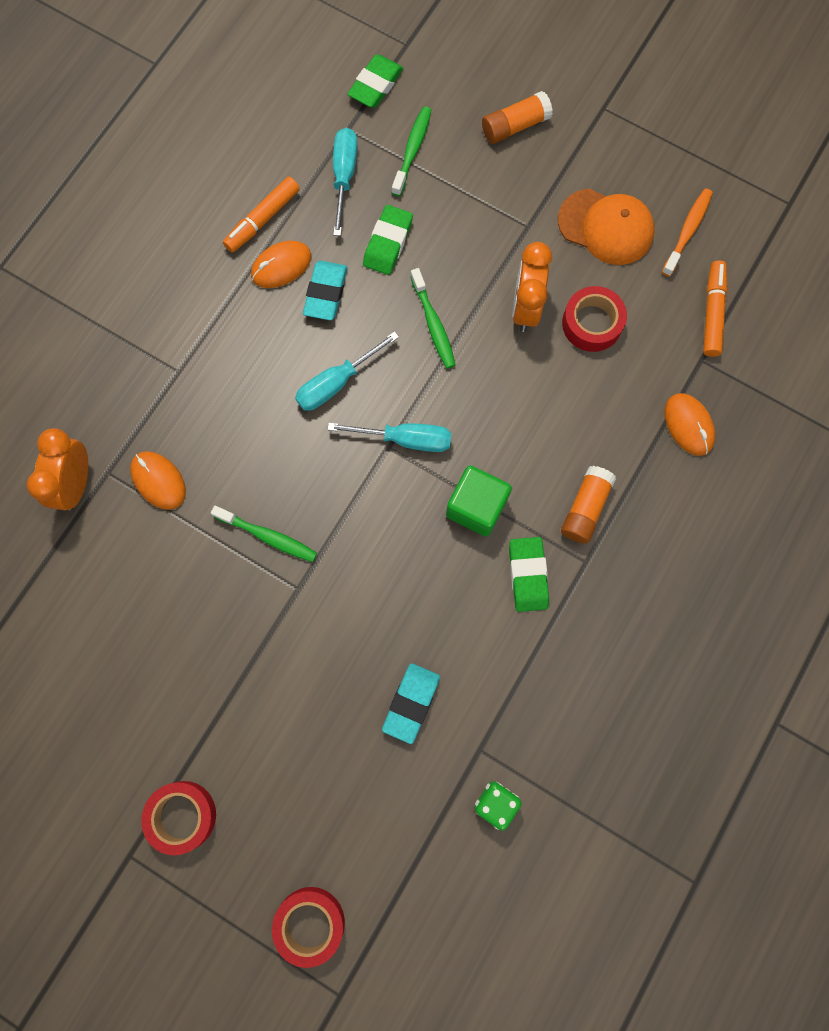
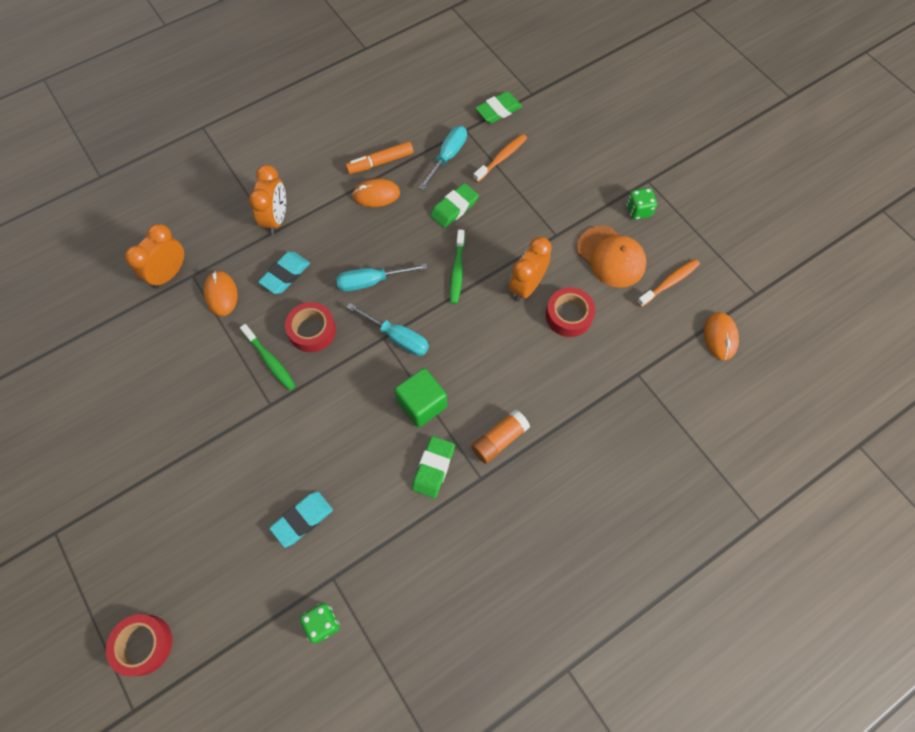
camera: 25 degrees right, 10 degrees down
red tape [141,781,216,855] -> red tape moved to [285,302,336,352]
turquoise eraser [303,261,347,320] -> turquoise eraser moved to [258,252,310,294]
green toothbrush [392,106,431,196] -> orange toothbrush [473,134,527,182]
orange glue stick [482,91,553,144] -> none
orange mouse [664,393,715,456] -> orange mouse moved to [704,312,739,360]
orange marker [703,260,727,357] -> none
none -> orange clock [249,165,286,235]
none -> green dice [626,188,657,220]

